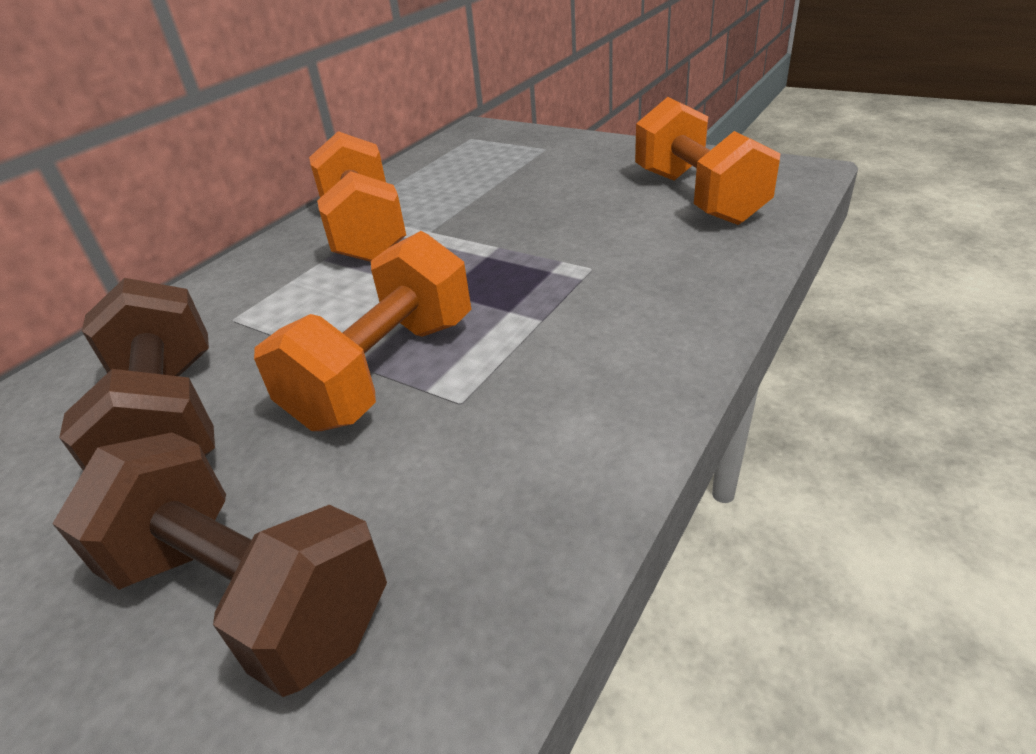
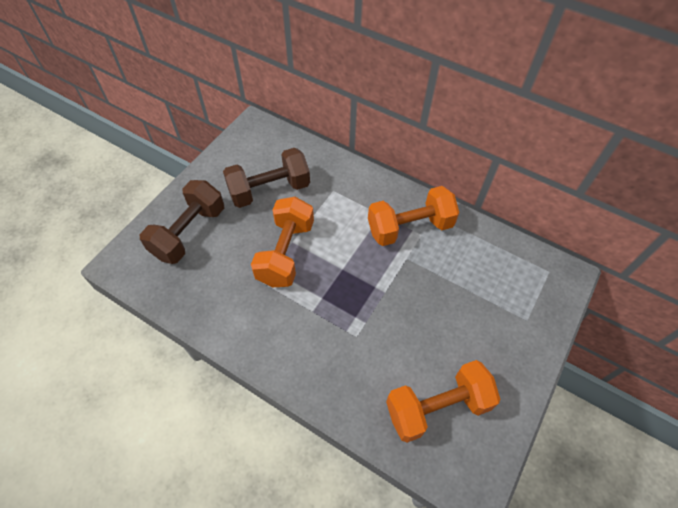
camera: 85 degrees right, 20 degrees up
orange dumbbell [254,231,472,431] -> orange dumbbell turned 75 degrees clockwise [251,197,314,287]

